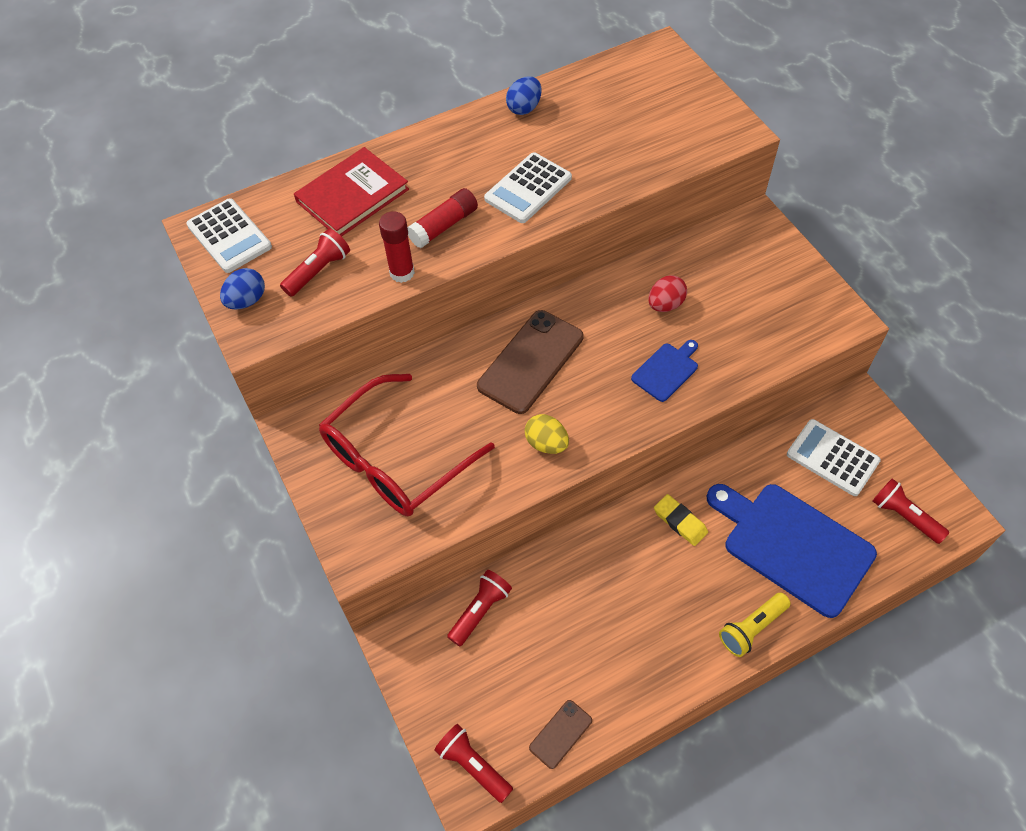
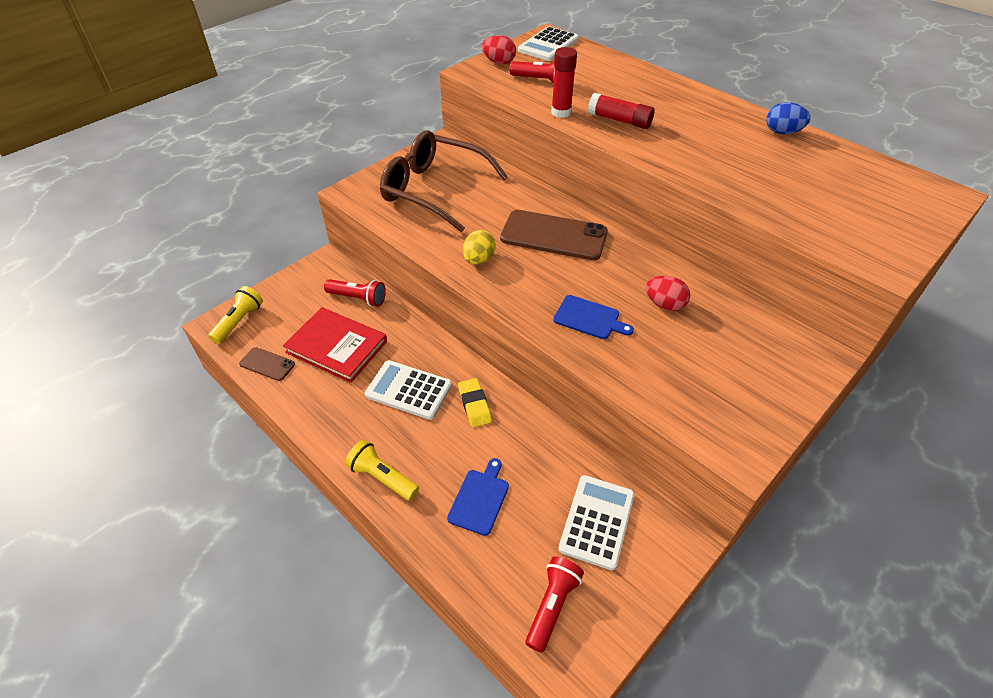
camera: 70 degrees right, 10 degrees down
blue egg [220,268,265,310] -> red egg [482,35,516,64]
red book [294,147,409,237] -> red book moved to [283,307,387,383]
red glasses [319,374,495,516] -> brown glasses [380,130,508,232]
red flashlight [434,724,513,803] -> yellow flashlight [208,286,263,344]
white calculator [484,152,572,223] -> white calculator moved to [365,360,452,420]
yellow eraser [654,494,708,546] -> yellow eraser turned 45 degrees counterclockwise [458,378,492,427]
blue cutting board [707,484,877,618] -> blue cutting board [447,458,509,536], size x0.47

